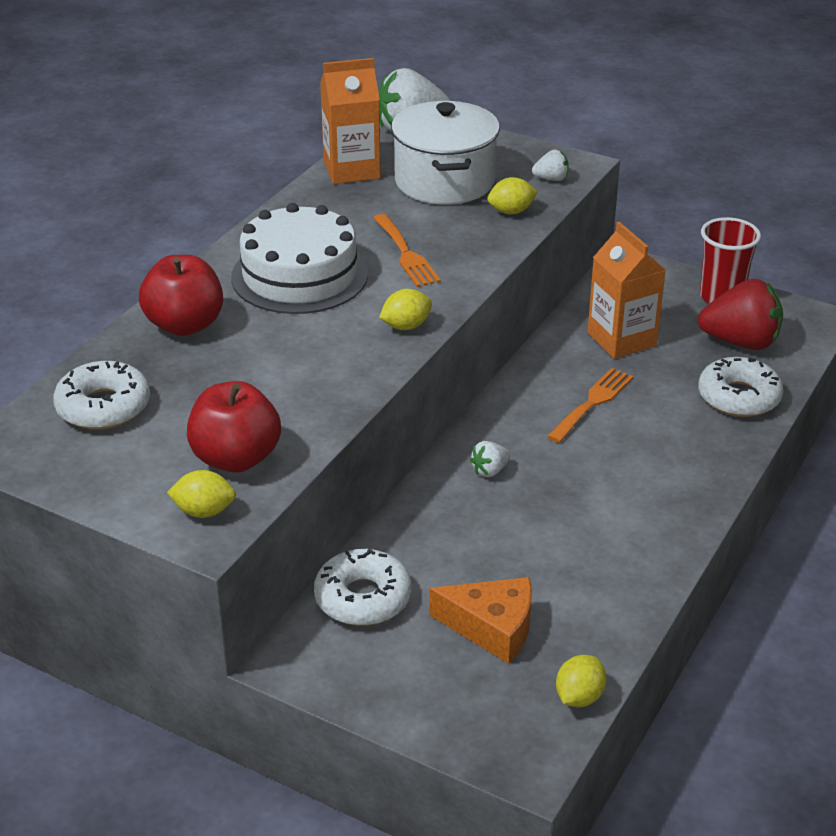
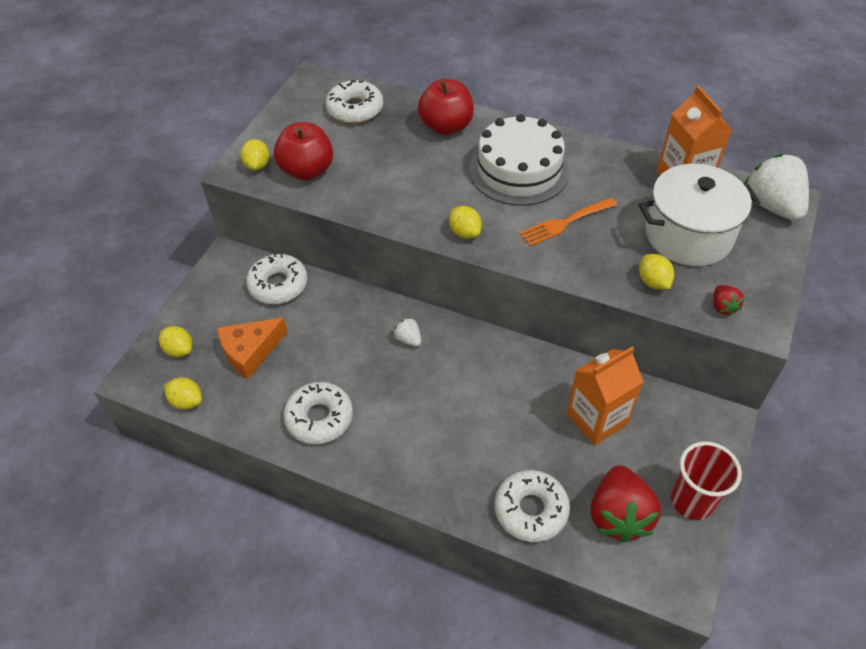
camera: 85 degrees right, 15 degrees up
orange cheese [429,577,532,664] -> orange cheese turned 45 degrees clockwise [217,317,288,379]
white strawberry [532,150,569,181] -> red strawberry [713,285,745,316]
orange fork [547,368,633,443] -> none
none -> yellow lemon [159,326,192,357]
none -> white donut [283,382,353,444]

